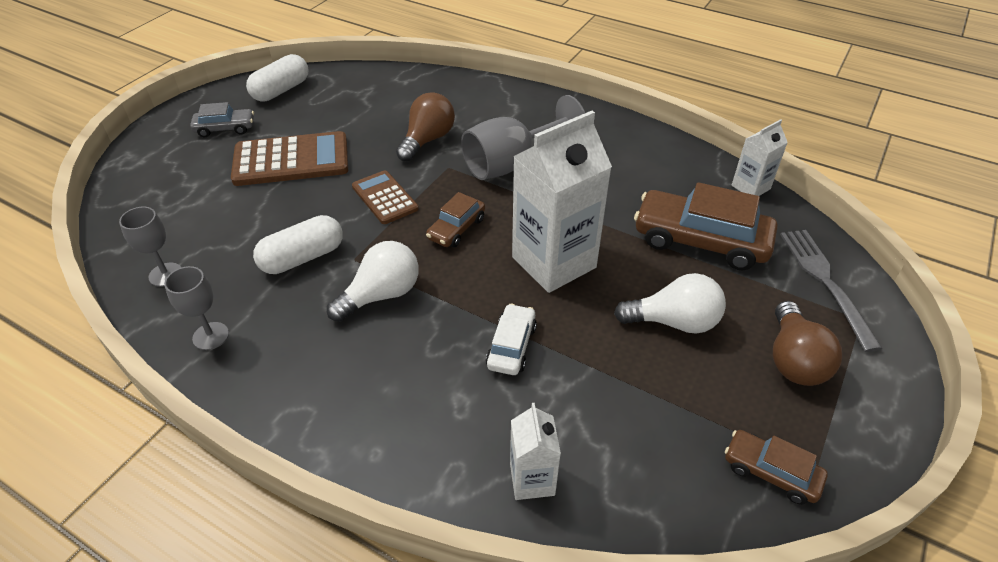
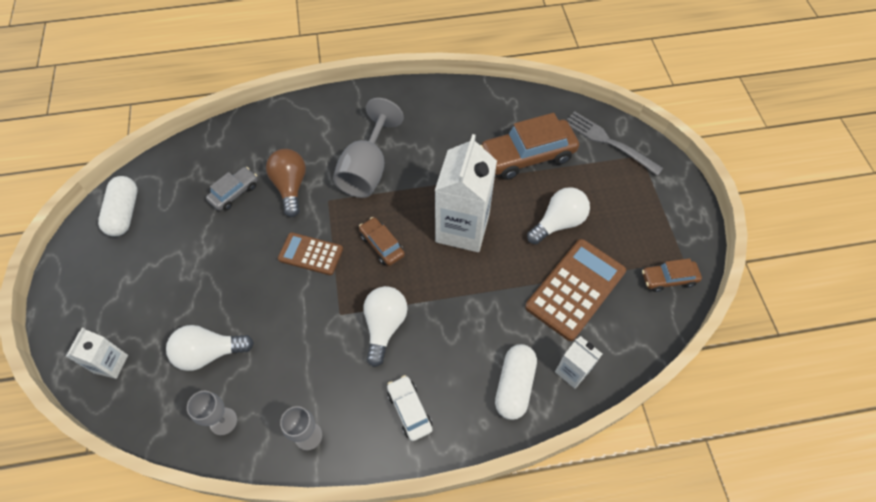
camera: 40 degrees left, 15 degrees up
grey car [190,102,254,137] -> grey car moved to [206,167,258,211]
brown calculator [231,131,348,186] -> brown calculator moved to [525,239,626,341]
white capsule [253,215,343,274] -> white capsule moved to [495,344,537,420]
brown car [426,192,485,247] -> brown car turned 150 degrees clockwise [359,217,405,266]
white car [486,303,537,375] -> white car moved to [387,375,432,441]
white carton [731,119,788,196] -> white carton moved to [66,328,128,379]
brown light bulb [773,301,842,386] -> none
none -> white light bulb [166,325,254,371]

